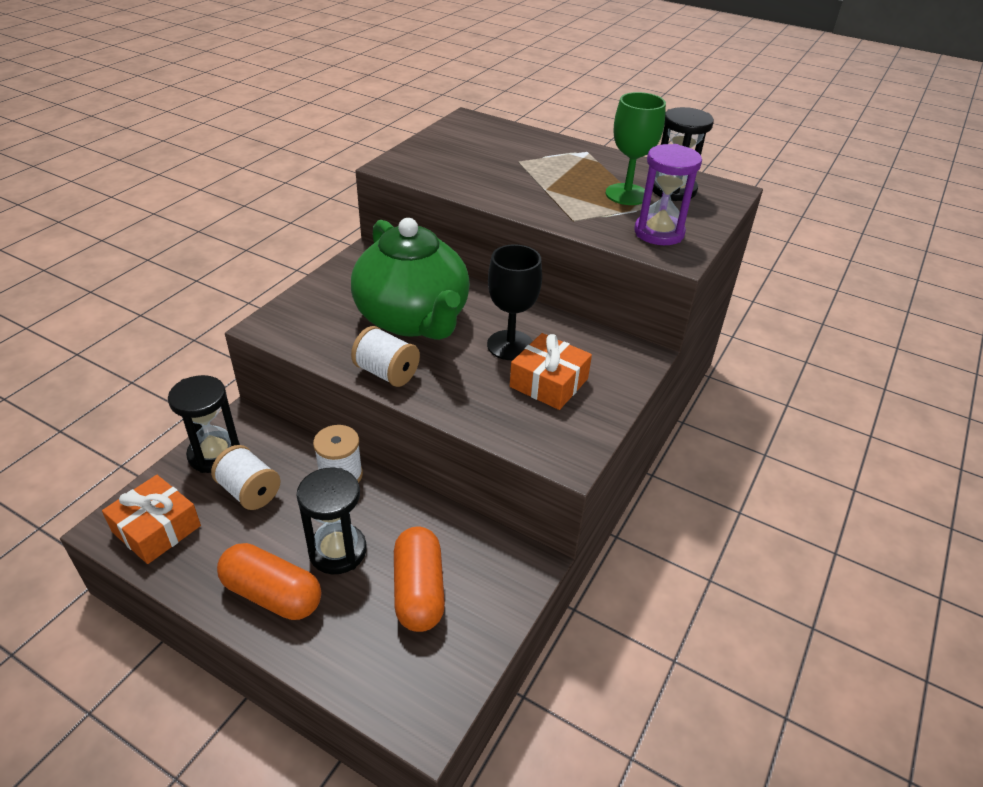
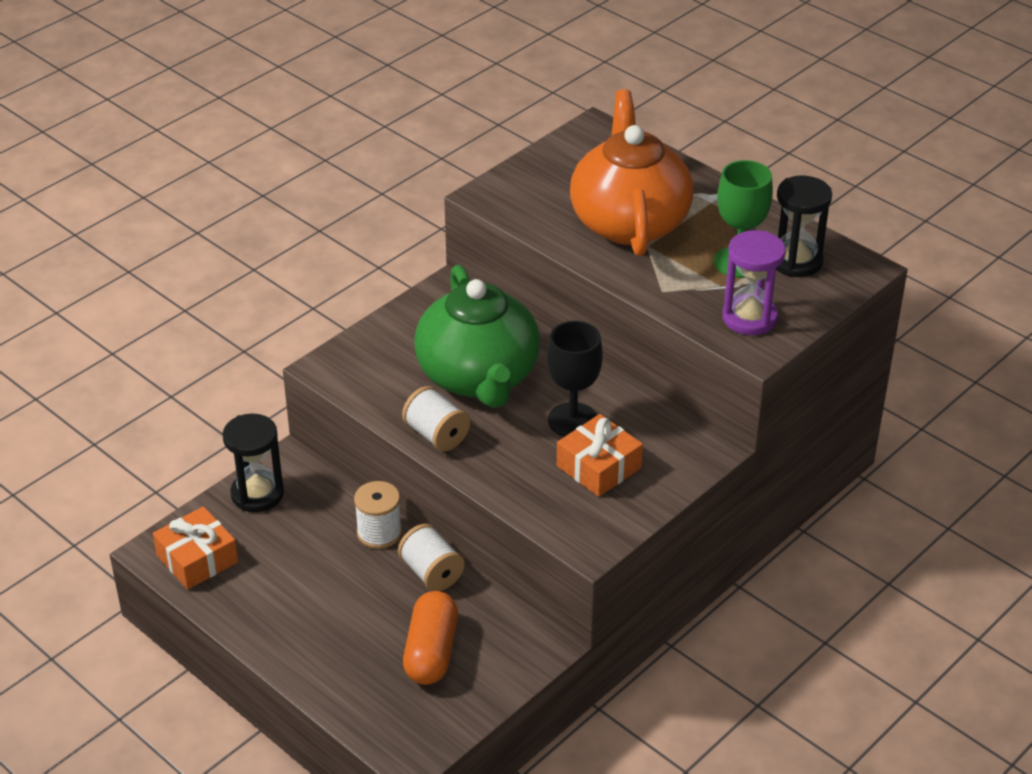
camera: 15 degrees right, 0 degrees up
white spool [211,445,281,510] -> white spool moved to [398,524,465,591]
orange capsule [217,543,321,620] -> none
black hourglass [296,467,367,574] -> none
none -> orange teapot [570,89,693,256]

